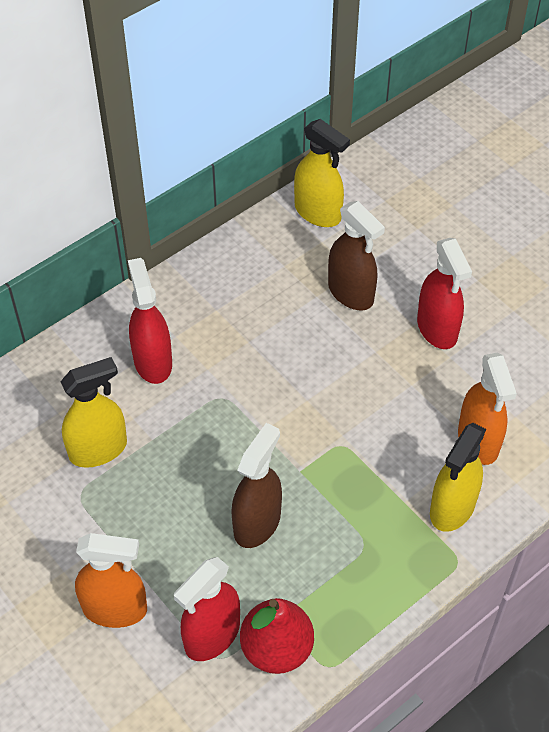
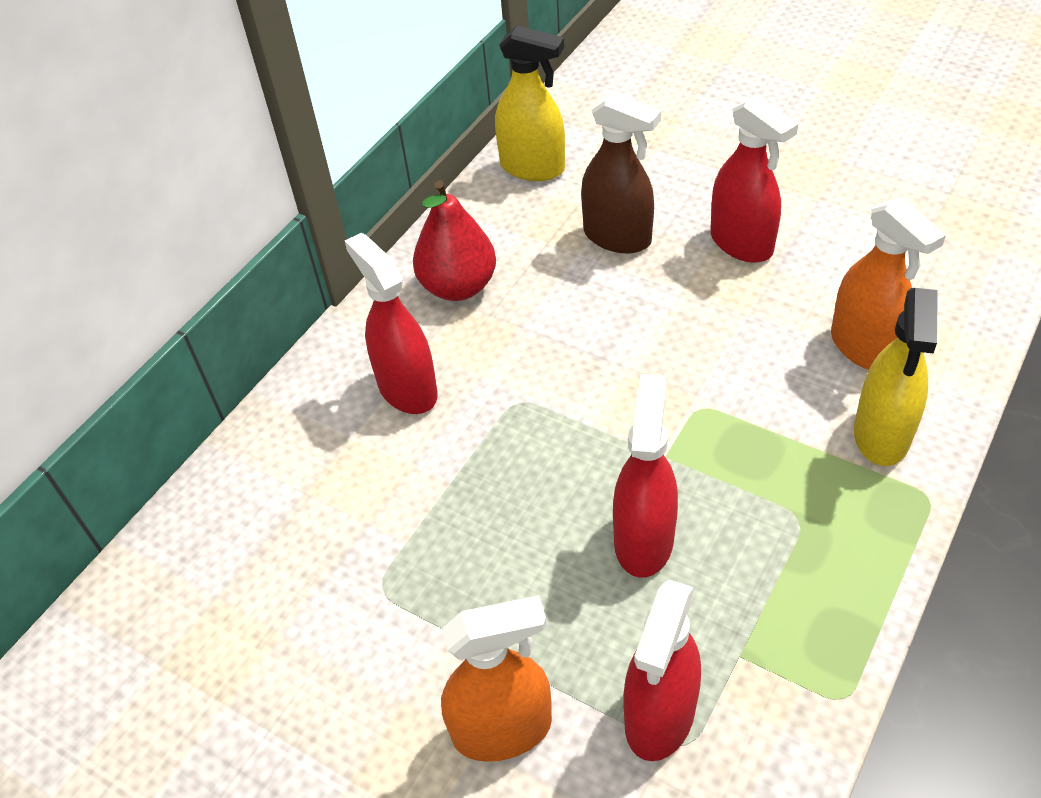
camera: 15 degrees left, 5 degrees down
yellow spray bottle [60,357,127,468] -> none
brown spray bottle [231,423,282,548] -> red spray bottle [613,374,678,578]
red pear [240,598,314,674] -> red pear moved to [413,180,496,301]

